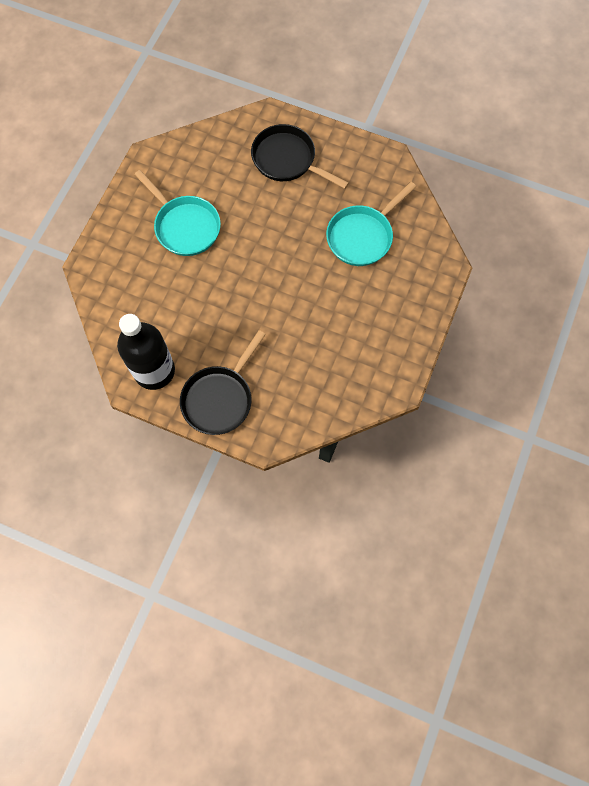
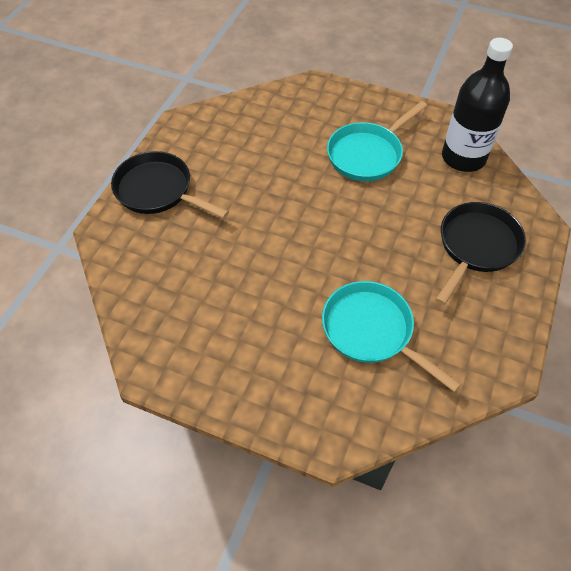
camera: 90 degrees right, 15 degrees down
black bottle [117,314,175,390] -> black bottle moved to [442,38,513,172]

